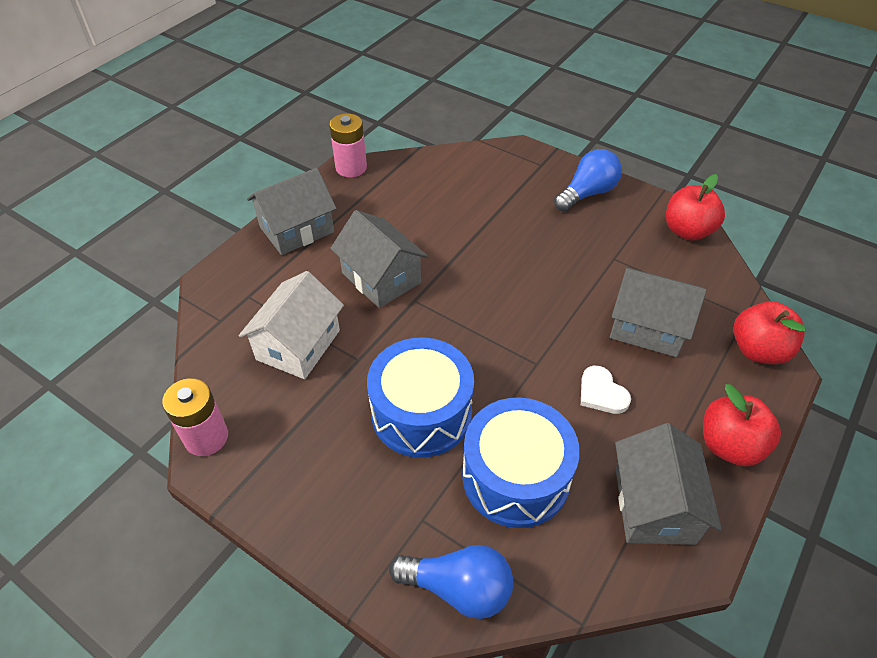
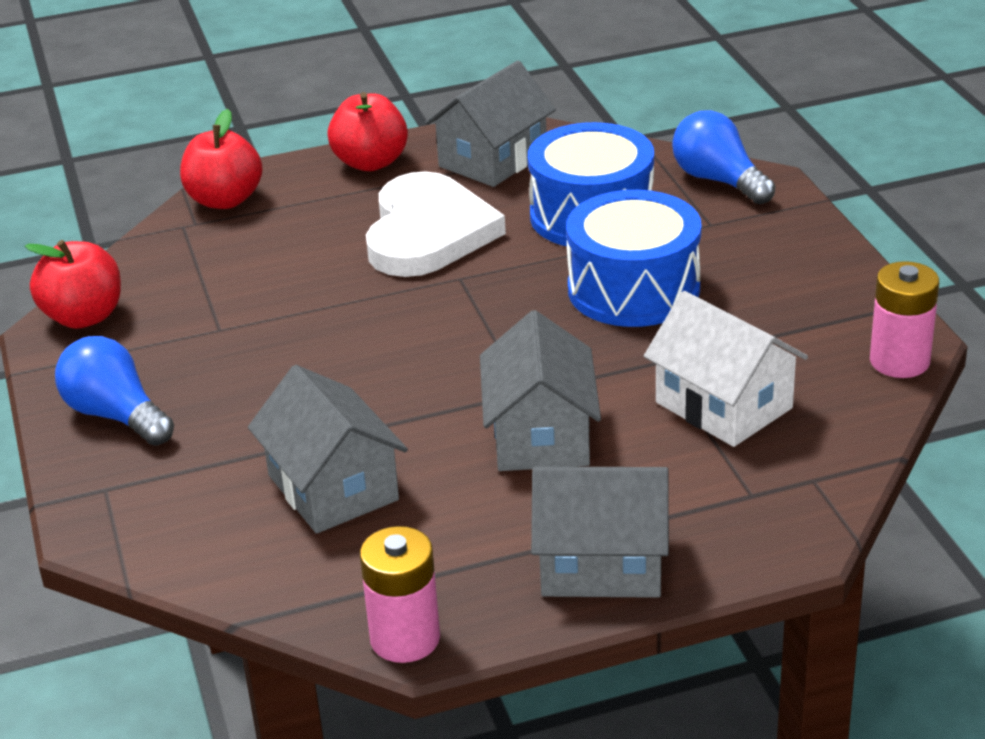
camera: 140 degrees left, 15 degrees down
white house [239,271,344,379] -> white house turned 75 degrees clockwise [644,291,808,447]
blue light bulb [554,149,622,212] -> blue light bulb turned 45 degrees clockwise [55,336,174,446]
white heart [581,366,631,414] -> white heart [366,171,506,277], size x2.24
grey house [610,268,707,357] -> grey house moved to [248,365,408,534]

